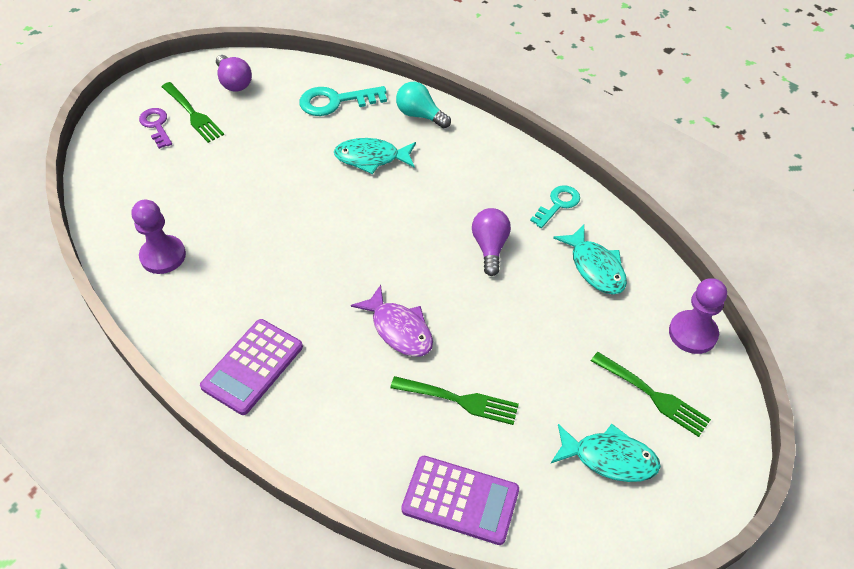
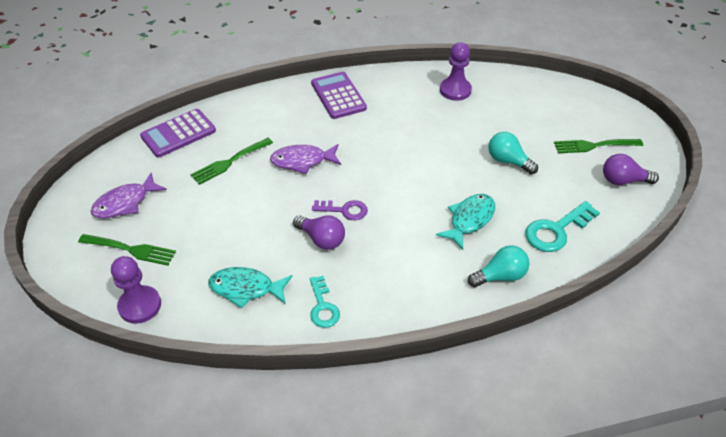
camera: 125 degrees right, 5 degrees down
purple key [139,108,172,149] -> purple key moved to [312,200,368,220]
turquoise key [299,86,387,116] -> turquoise key turned 150 degrees counterclockwise [525,201,600,252]
turquoise fish [551,424,661,482] -> purple fish [91,173,167,219]
green fork [591,352,711,437] -> green fork turned 150 degrees counterclockwise [78,234,176,266]
none -> turquoise light bulb [489,132,538,174]

